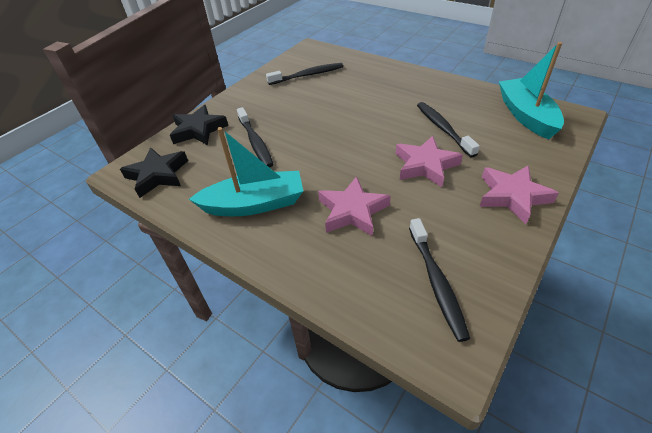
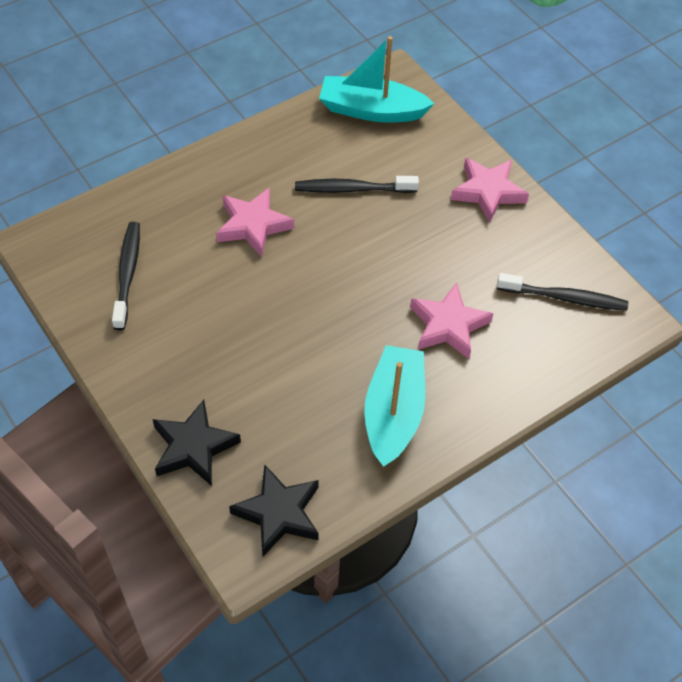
camera: 75 degrees left, 10 degrees up
black toothbrush [237,107,274,168] -> none
pink star [396,136,463,187] -> pink star moved to [216,187,294,257]

